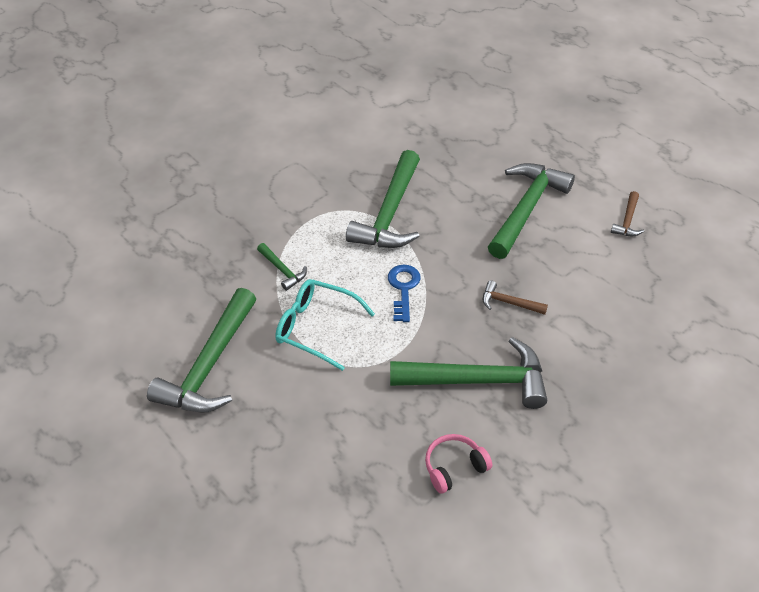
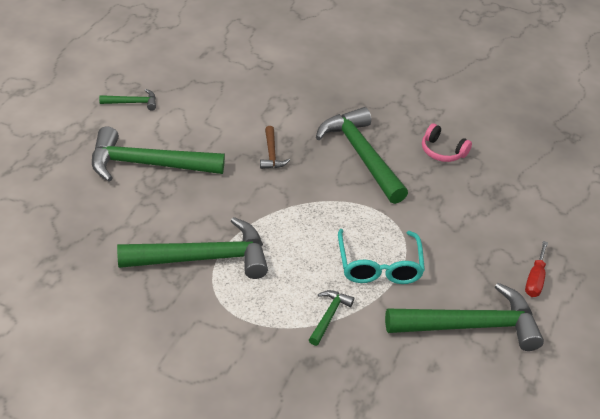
camera: 120 degrees left, 5 degrees down
blue key [388,264,421,322] -> none
brown hammer [611,191,644,236] -> green hammer [99,89,156,111]
none -> red screwdriver [525,241,548,297]

